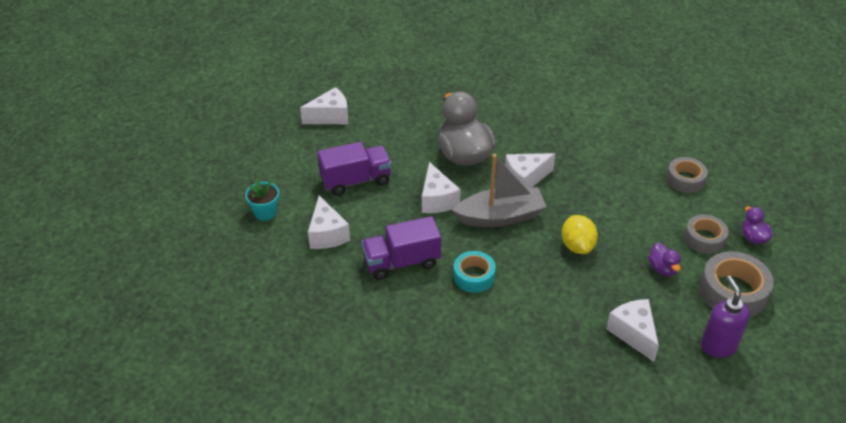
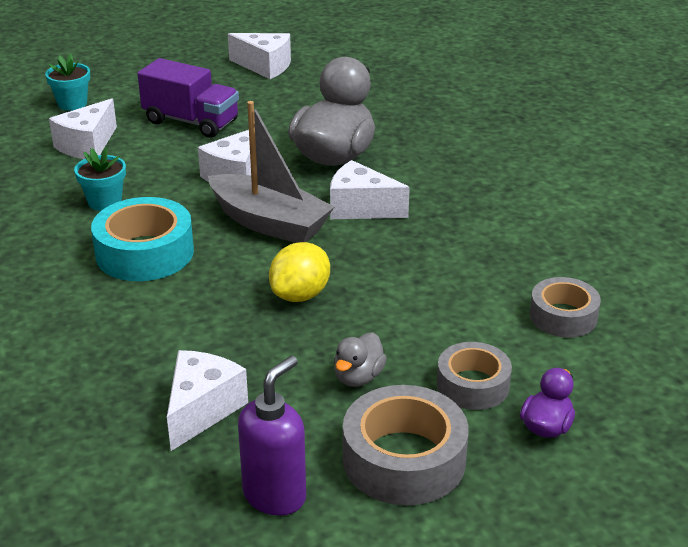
camera: 45 degrees right, 10 degrees down
purple truck [362,216,441,280] -> turquoise flower pot [74,147,126,211]
turquoise tape [453,251,496,293] -> turquoise tape [91,197,194,281], size x1.57
purple duck [648,243,681,276] -> grey duck [334,332,387,387]

